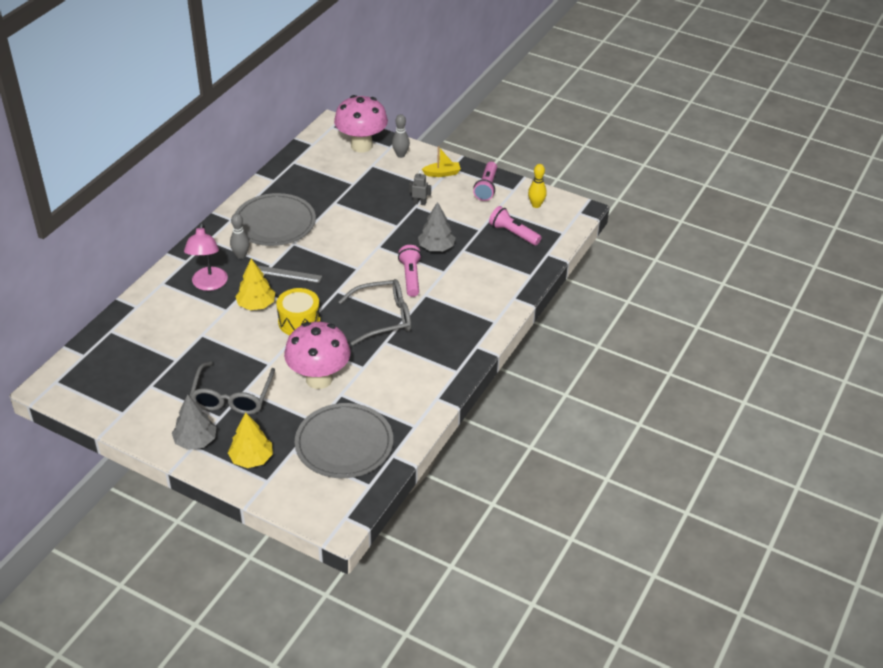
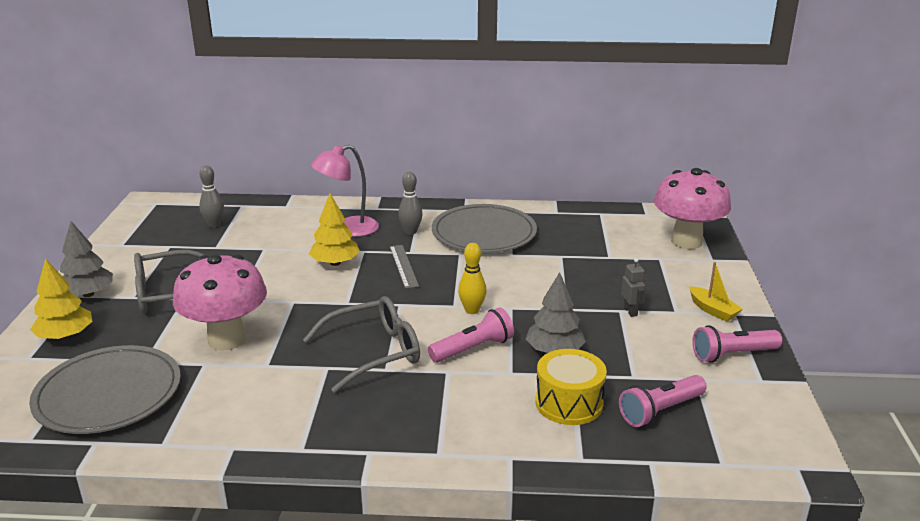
camera: 65 degrees right, 15 degrees down
yellow drum [276,288,320,335] -> yellow drum moved to [535,349,607,425]
grey glasses [338,279,411,345] -> grey glasses turned 75 degrees counterclockwise [303,296,420,393]
grey bowling pin [392,114,410,158] -> grey bowling pin moved to [199,165,224,228]
pink flashlight [489,206,541,245] -> pink flashlight turned 135 degrees counterclockwise [619,375,707,427]
yellow bowling pin [528,164,547,208] -> yellow bowling pin moved to [458,243,487,314]

